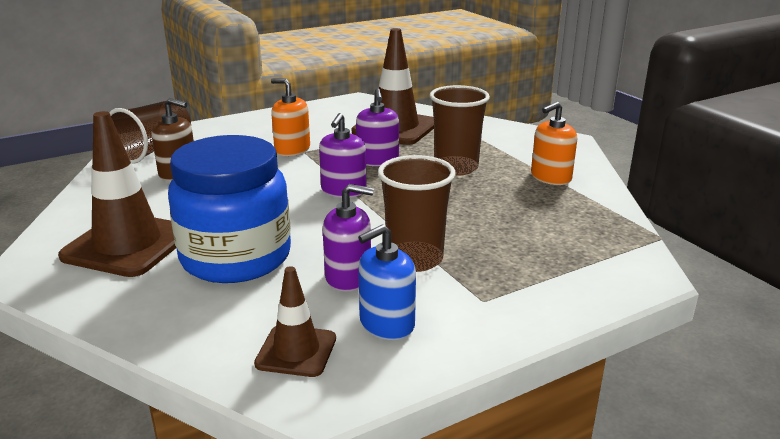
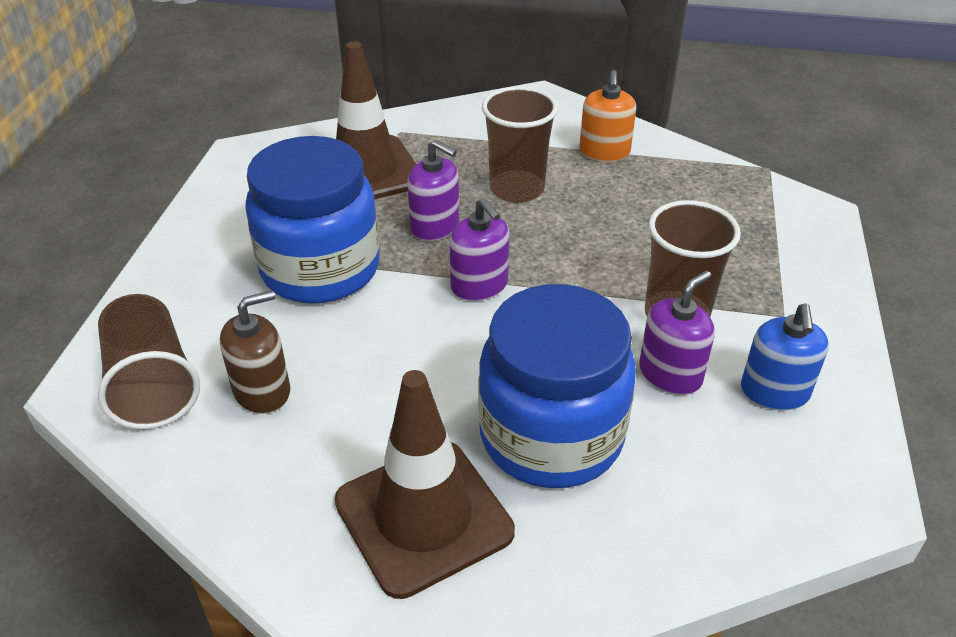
camera: 50 degrees left, 15 degrees up
brown traffic cone [254,266,336,377] -> none
orange soap dispenser [271,78,310,156] -> blue jar [245,136,379,303]

